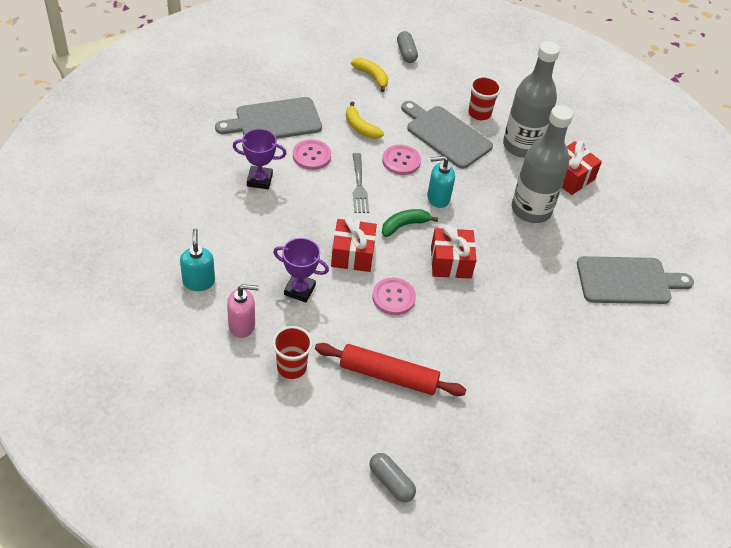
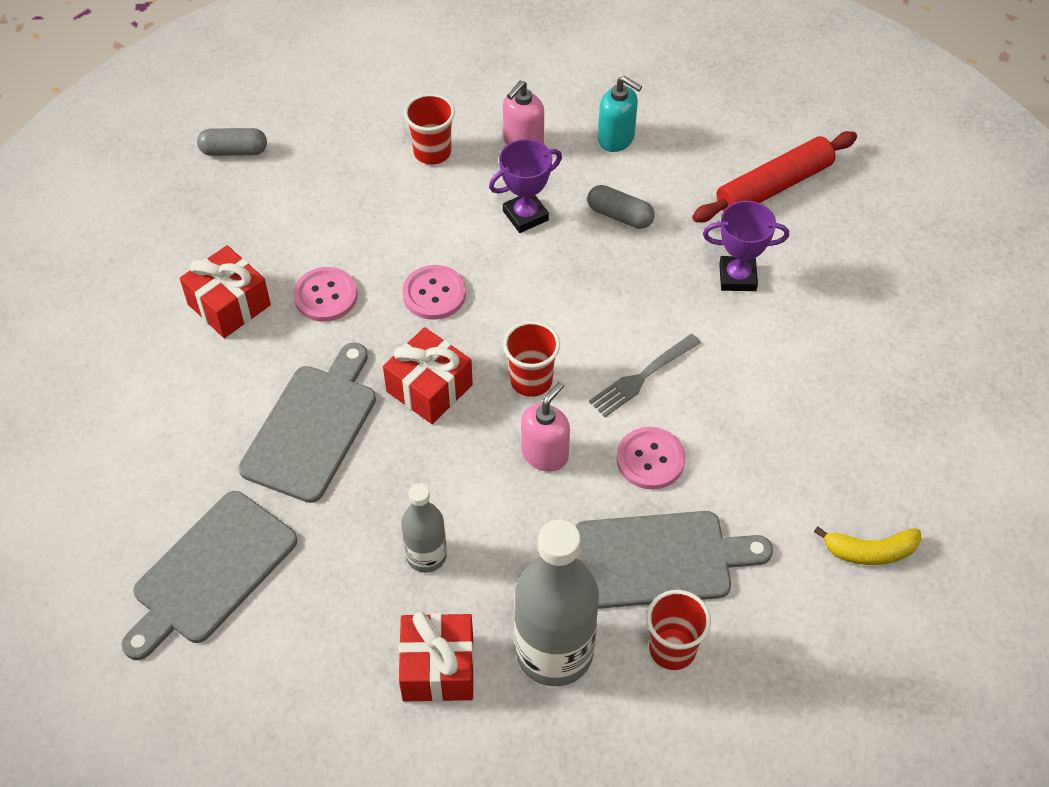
camera: 135 degrees right, 5 degrees up
grey cutting board [215,97,322,139] -> grey cutting board moved to [238,342,376,503]
purple trophy [233,129,287,189] -> purple trophy turned 45 degrees clockwise [703,201,789,291]
pink button [293,139,331,170] -> pink button moved to [293,267,358,322]
red rolling pin [315,343,466,396] -> red rolling pin moved to [692,131,857,222]
red gift [331,216,377,272] -> red gift moved to [180,245,271,338]
yellow banana [346,102,384,139] -> none
grey fork [353,153,369,213] -> grey fork turned 75 degrees counterclockwise [589,334,701,417]
green banana [382,209,438,237] -> red cup [503,321,560,397]
grey capsule [397,31,418,63] -> grey capsule moved to [587,185,655,229]
turquoise soap dispenser [427,156,455,208] -> pink soap dispenser [521,382,570,472]
grey bottle [512,105,573,223] -> grey bottle [401,483,447,573], size x0.55

